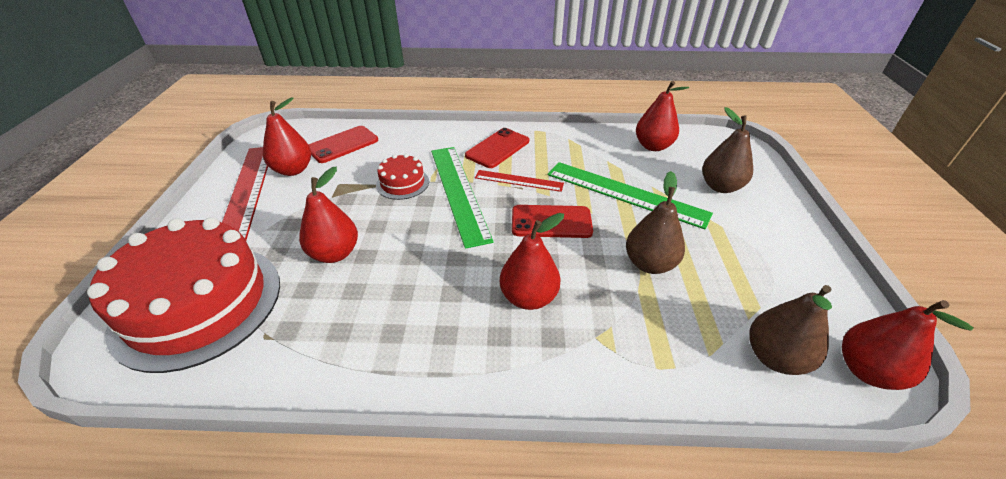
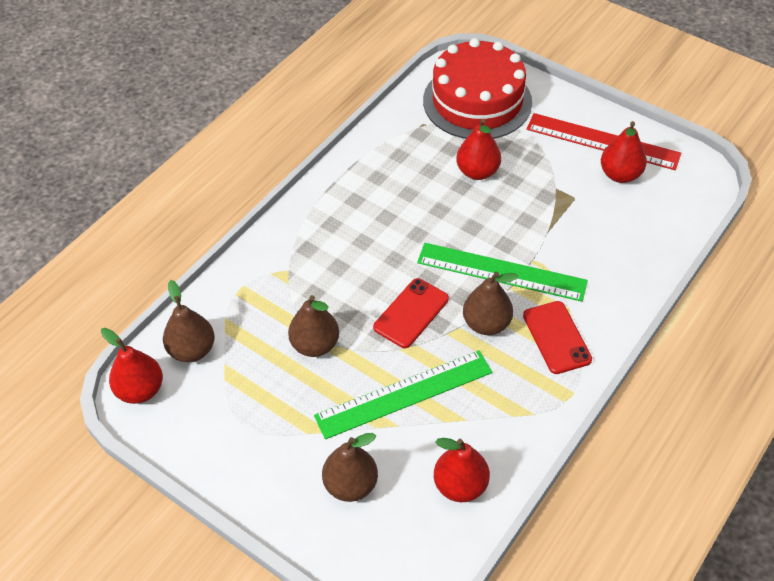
camera: 125 degrees right, 10 degrees up
red phone [308,126,378,163] -> none
red cake [376,154,429,200] -> none
red ruler [475,170,564,192] -> brown pear [463,272,519,335]
red pear [500,213,564,310] -> none

